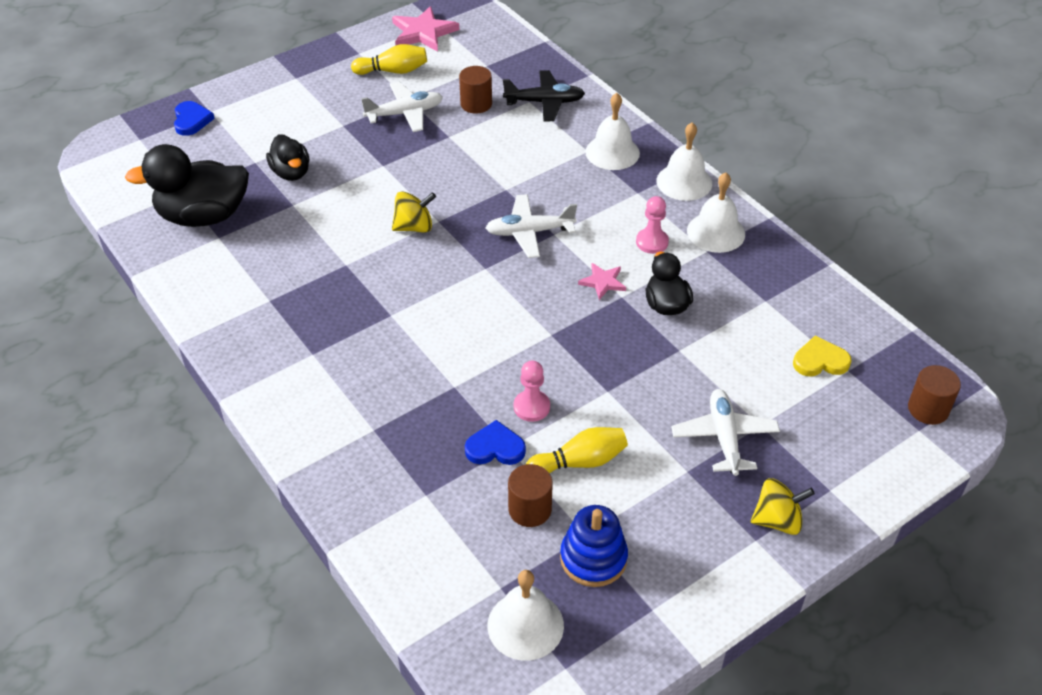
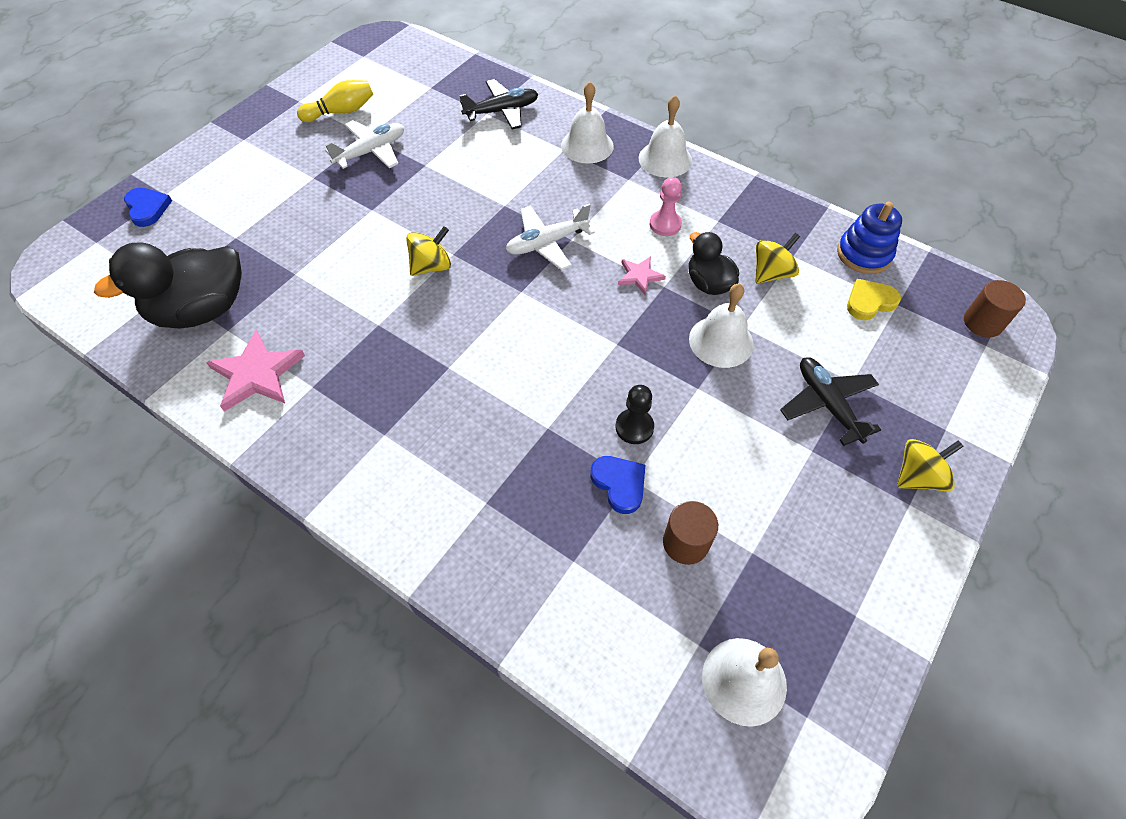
camera: 20 degrees left, 10 degrees up
black duck [266,134,309,181] -> none
pink star [392,6,459,52] -> pink star moved to [206,330,305,412]
brown cylinder [459,66,492,114] -> none
blue heart [465,420,526,465] -> blue heart turned 75 degrees clockwise [590,456,645,514]
pink pawn [514,360,550,422] -> black pawn [616,385,654,444]
yellow bowling pin [526,427,628,473] -> none
blue stacking toy [560,505,628,587] -> blue stacking toy moved to [837,202,902,274]
white plane [671,389,780,476] -> black plane [780,357,881,446]
white bell [687,172,745,253] -> white bell moved to [689,283,754,368]
none -> yellow spinning top [755,233,800,284]

